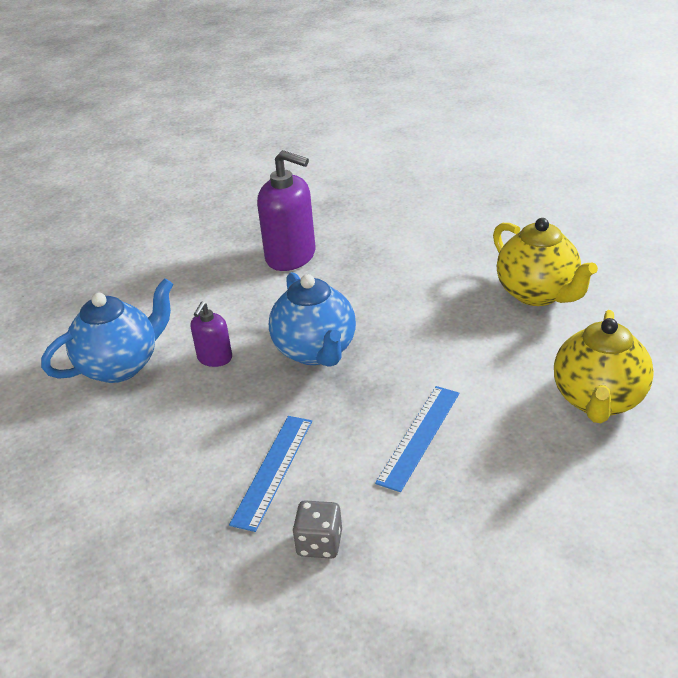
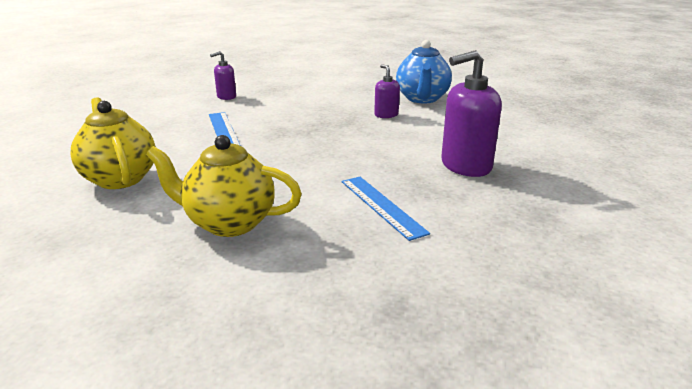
camera: 130 degrees right, 10 degrees down
blue ruler [229,416,312,532] -> blue ruler moved to [342,177,430,241]
blue teapot [269,272,356,367] -> none
grey dice [292,500,342,559] -> purple soap dispenser [210,51,236,100]

